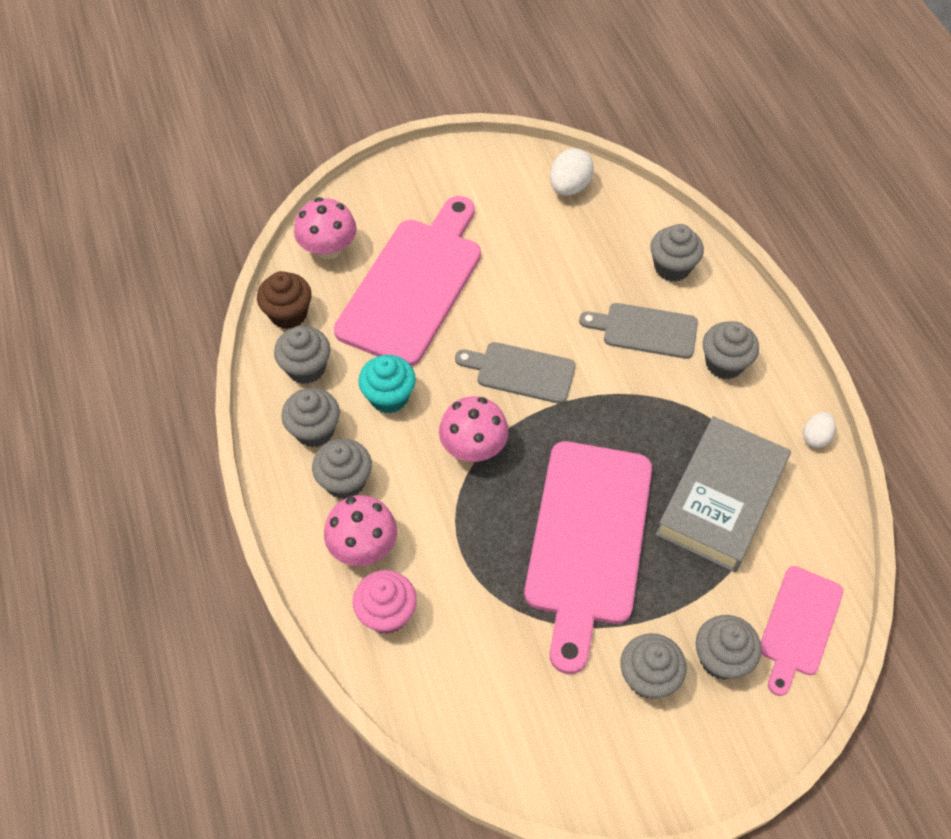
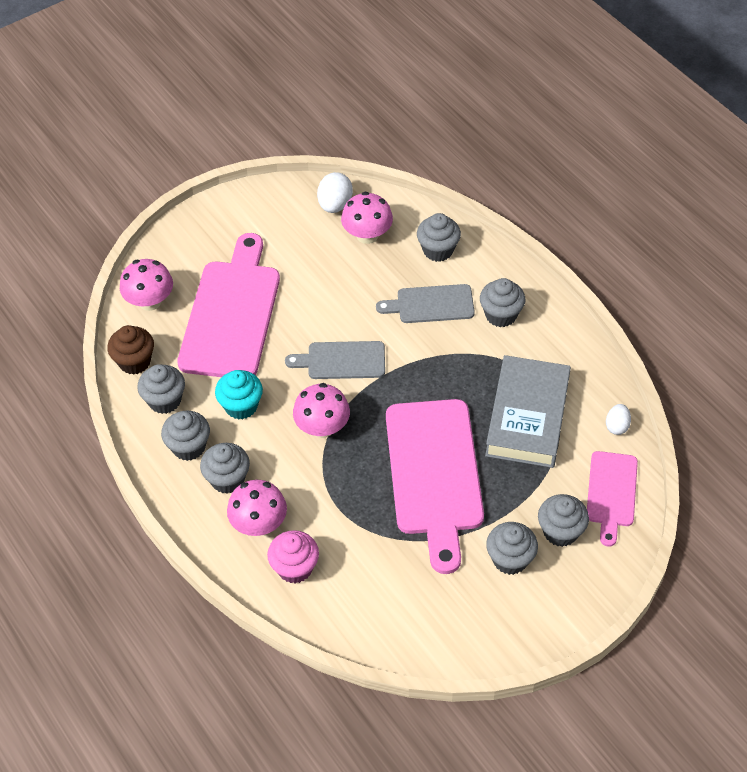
camera: 15 degrees left, 5 degrees down
white egg [803,412,836,448] -> white egg moved to [606,404,631,435]
none -> pink mushroom [341,192,393,244]

